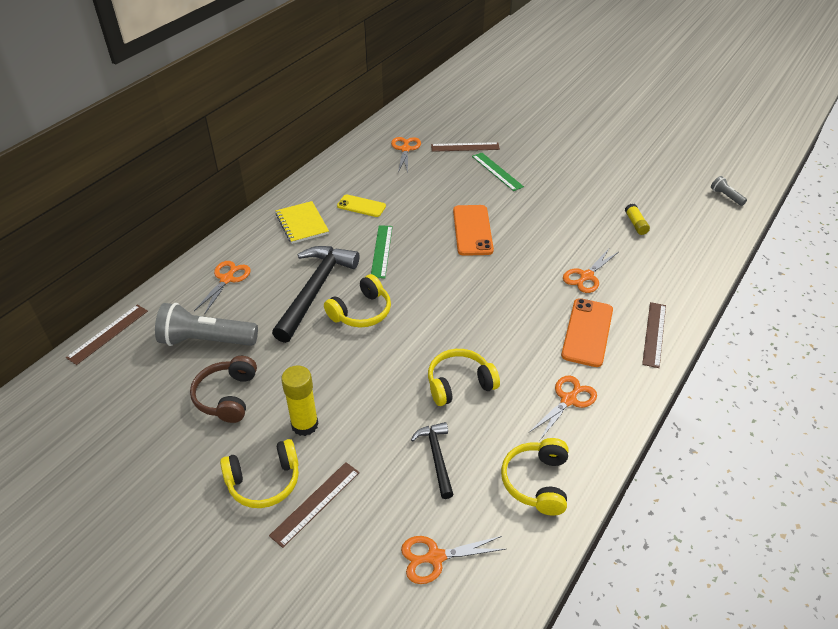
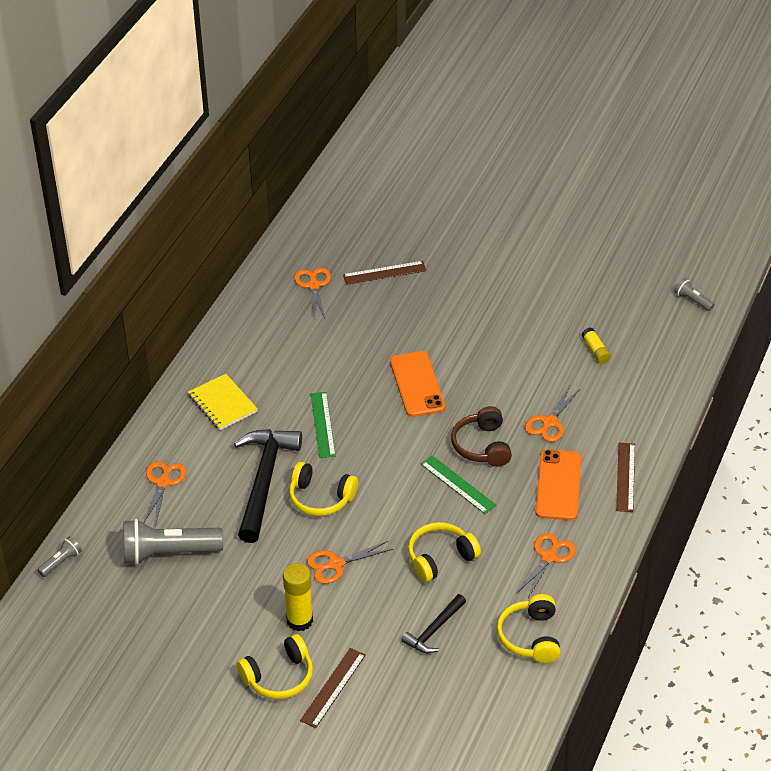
camera: 10 degrees left, 0 degrees up
brown ruler [66,305,148,365] -> grey flashlight [38,536,82,577]
brown headphones [190,356,257,423] -> brown headphones moved to [451,406,512,467]
yellow headphones [324,274,391,328] -> yellow headphones turned 75 degrees clockwise [289,462,358,516]
yellow phone [337,194,386,217] -> none
orange scissors [401,536,506,584] -> orange scissors moved to [307,541,393,584]
black hammer [411,422,454,499] -> black hammer turned 120 degrees counterclockwise [401,594,466,653]
green ruler [472,153,524,191] -> green ruler moved to [421,456,497,514]

